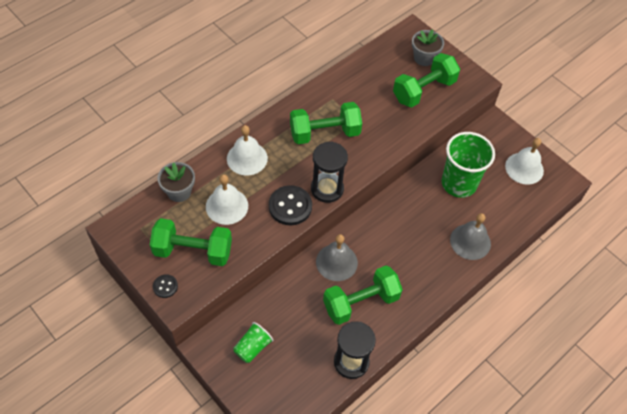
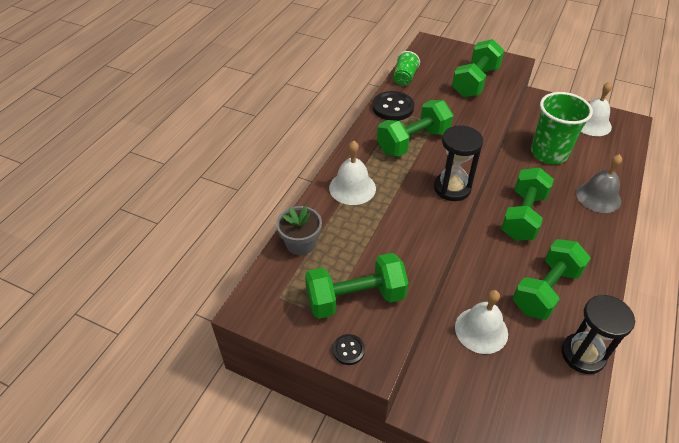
camera: 20 degrees left, 10 degrees down
white bell [206,174,248,225] -> white bell moved to [455,290,508,354]
green cup [233,322,273,363] -> green cup moved to [393,51,420,86]
black button [269,185,312,225] -> black button moved to [372,91,414,121]
grey bell [316,234,358,281] -> none
grey flower pot [412,29,444,66] -> none
none -> green dumbbell [501,168,554,241]

